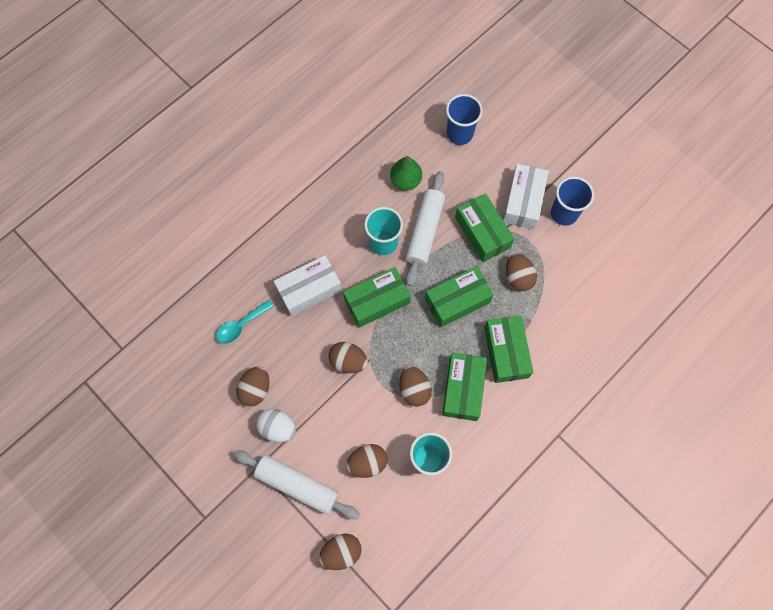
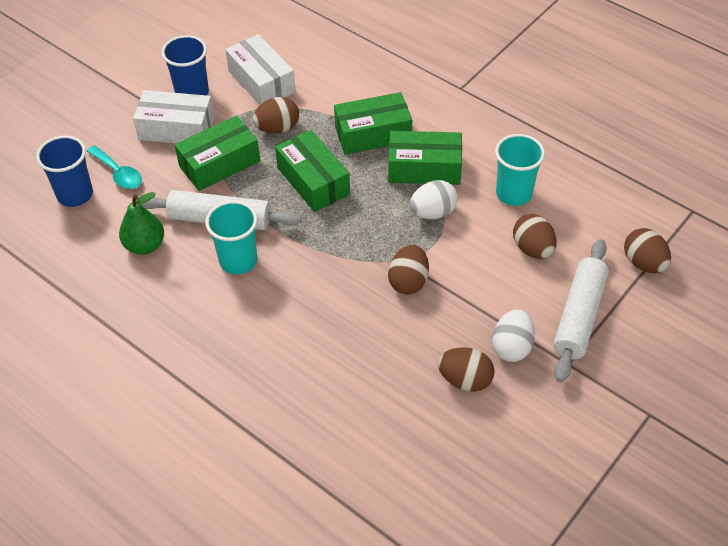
camera: 95 degrees left, 20 degrees down
turquoise spoon [216,300,274,344] -> turquoise spoon moved to [87,145,142,189]
white box [274,255,342,316] -> white box moved to [225,34,296,105]
green box [343,267,411,328] -> none
brown egg [400,366,432,407] -> white egg [410,180,458,219]

